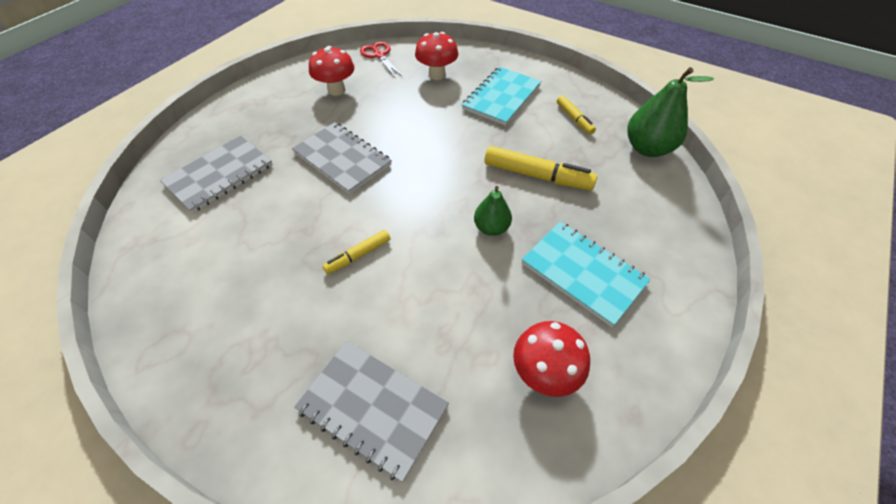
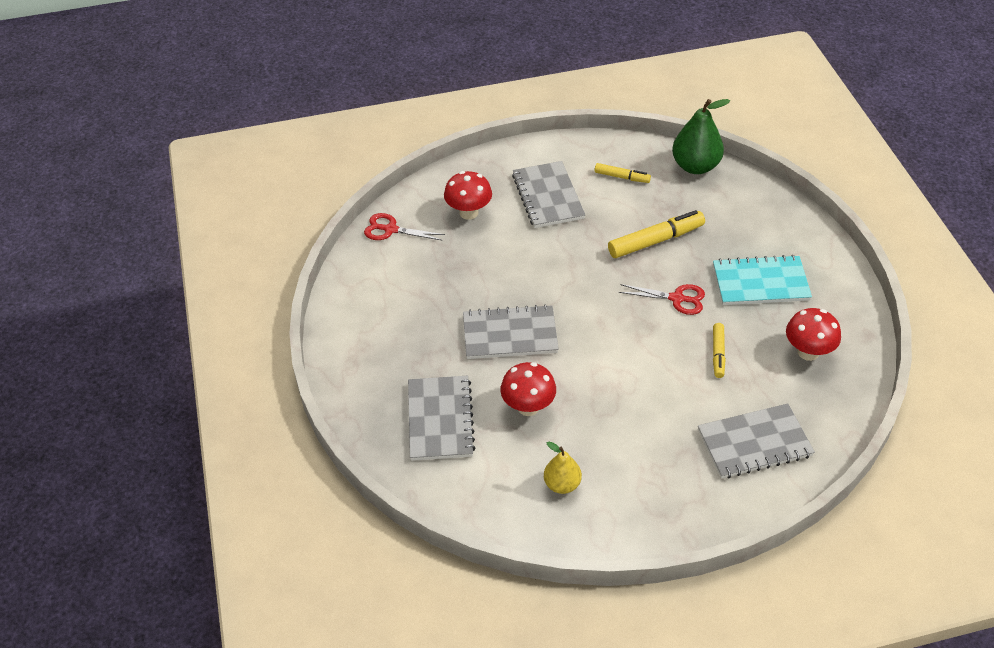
camera: 45 degrees left, 5 degrees down
red mushroom [309,46,355,96] -> red mushroom moved to [500,362,556,416]
yellow marker [323,230,390,274] -> yellow marker moved to [713,323,726,378]
turquoise notebook [462,67,541,126] -> grey notebook [512,161,585,228]
green pear [474,186,512,236] -> red scissors [619,284,705,315]
none -> yellow pear [544,442,582,494]

